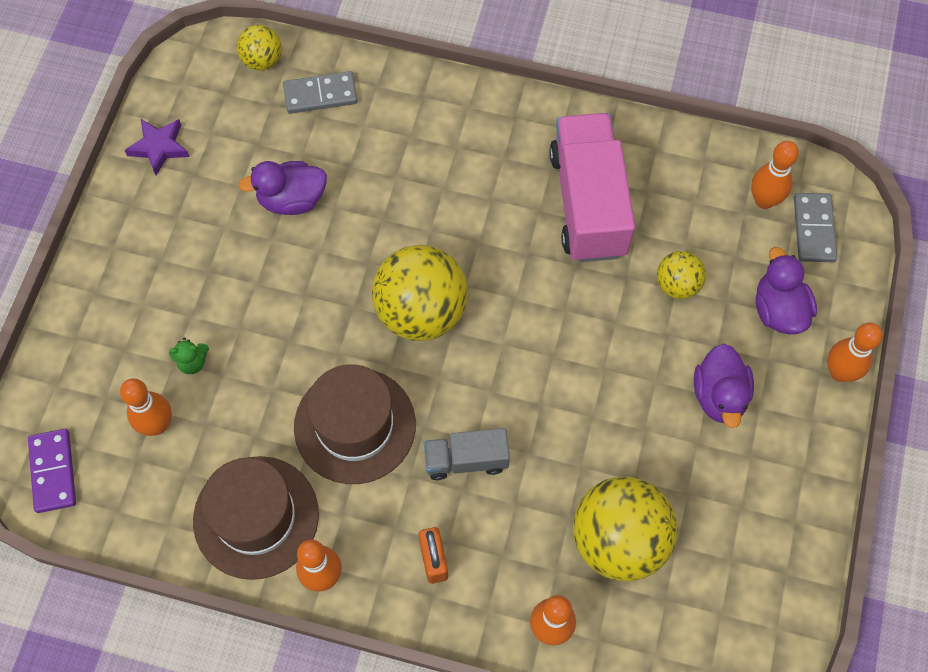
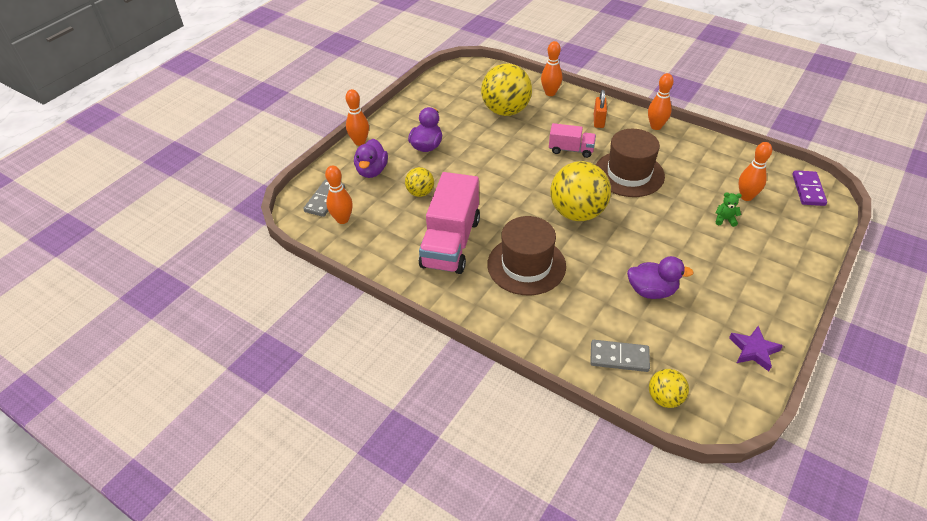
camera: 160 degrees left, 20 degrees down
brown hat [193,456,319,580] -> brown hat moved to [487,216,566,295]
grey truck [424,428,510,480] -> pink truck [549,123,596,158]

